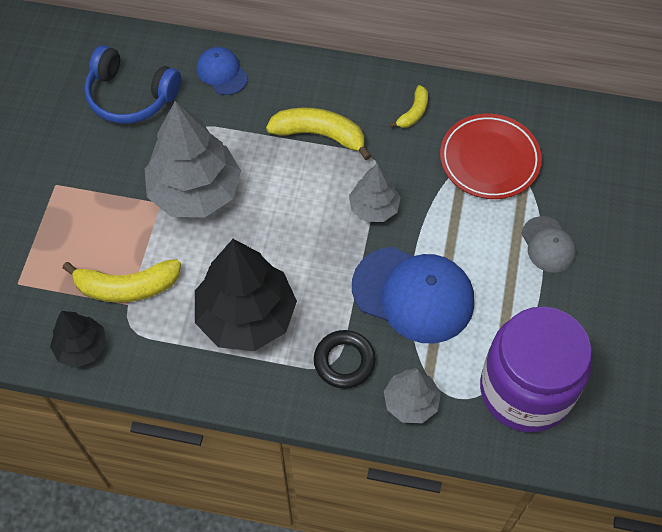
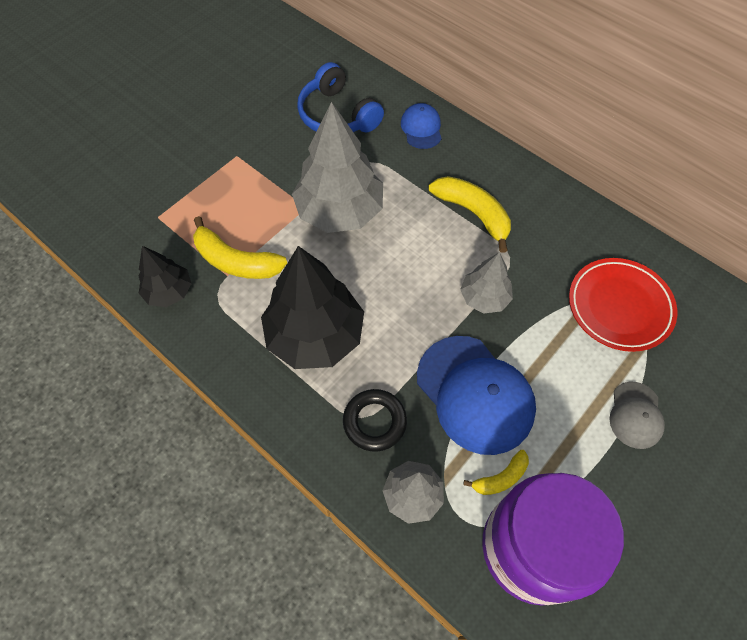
camera: 30 degrees right, 0 degrees up
yellow banana [389,85,428,128] -> yellow banana moved to [463,450,529,495]

